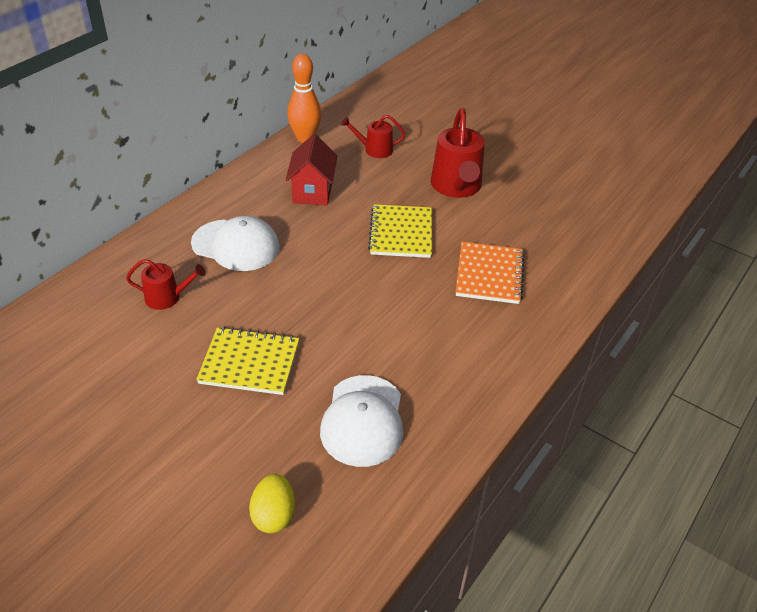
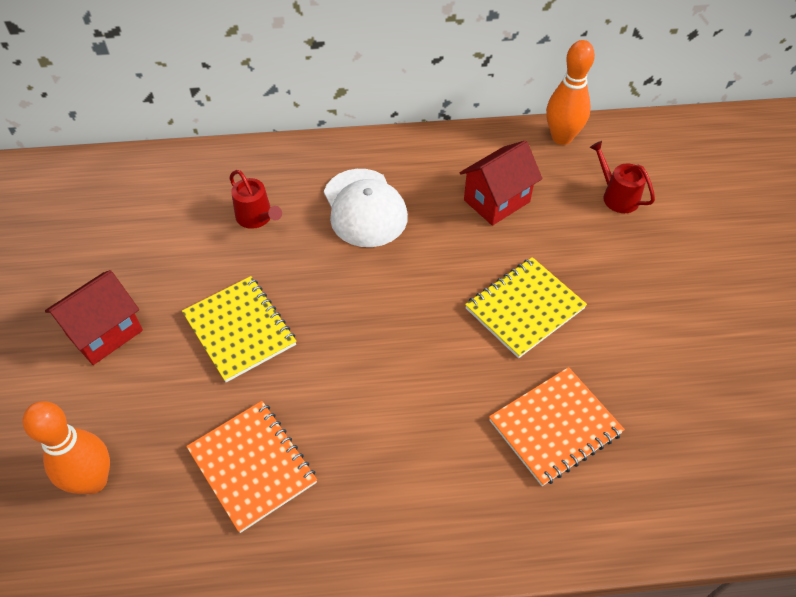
camera: 50 degrees right, 10 degrees up
yellow egg [249,474,295,533] -> orange bowling pin [23,401,110,494]
white cap [320,375,403,467] -> orange notebook [186,401,317,533]
red watering can [431,108,485,198] -> none
none -> red house [45,270,143,365]

